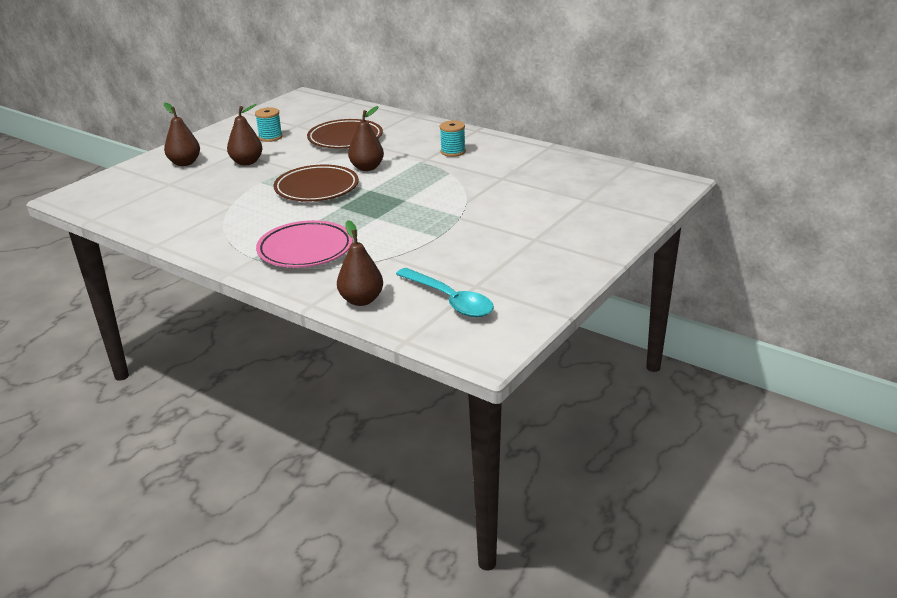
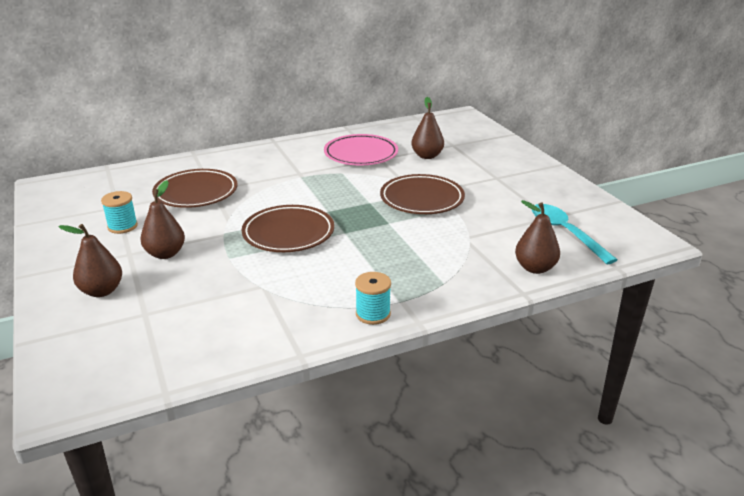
camera: 60 degrees left, 0 degrees up
pink plate [256,220,353,268] -> pink plate moved to [324,134,398,165]
brown pear [348,106,384,171] -> brown pear moved to [411,97,444,159]
turquoise spoon [396,268,494,317] -> turquoise spoon turned 105 degrees counterclockwise [532,204,618,264]
turquoise spool [440,121,466,157] -> turquoise spool moved to [355,272,391,325]
none -> brown plate [380,174,465,214]

